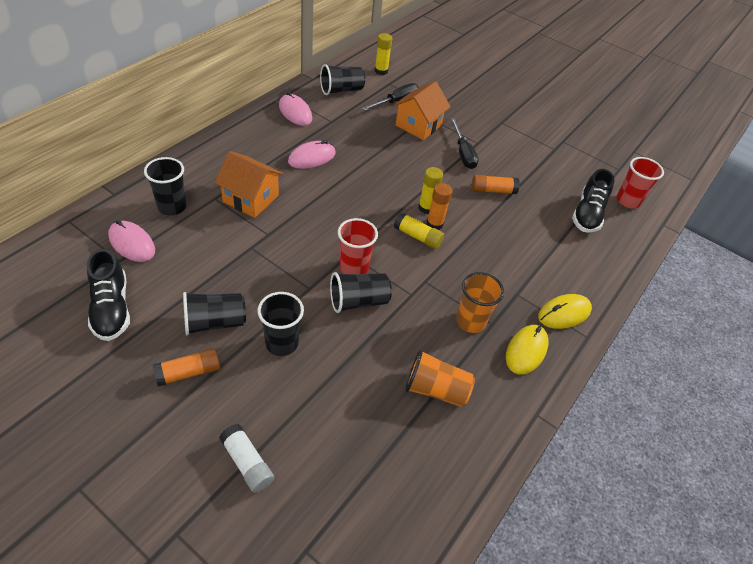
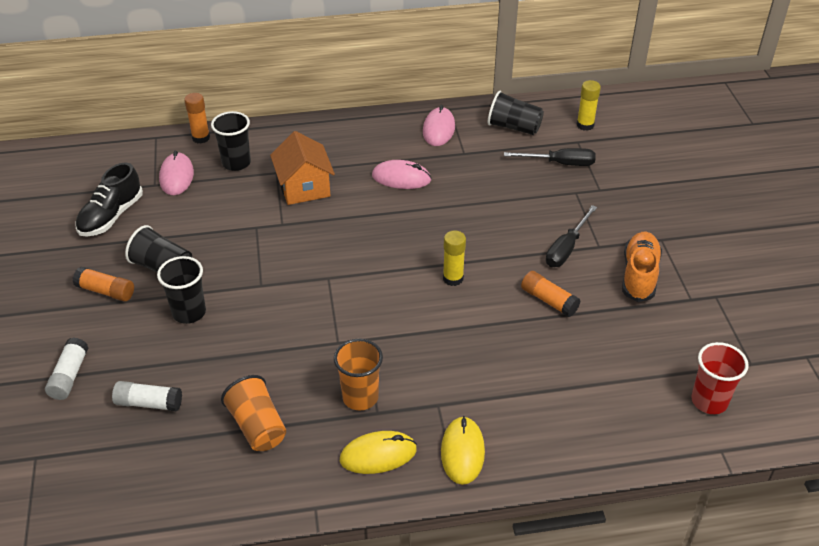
camera: 50 degrees right, 5 degrees down
black cup [330,272,392,313] -> none
red cup [338,218,378,274] -> none
orange house [394,81,451,140] -> none
yellow glue stick [394,212,444,249] -> none
orange glue stick [426,183,453,230] -> orange glue stick moved to [184,93,210,144]
yellow mouse [538,294,592,329] -> yellow mouse turned 75 degrees clockwise [441,416,485,485]
black shoe [572,169,614,233] -> none
none -> white glue stick [112,381,182,412]
none -> orange shoe [622,232,662,302]

